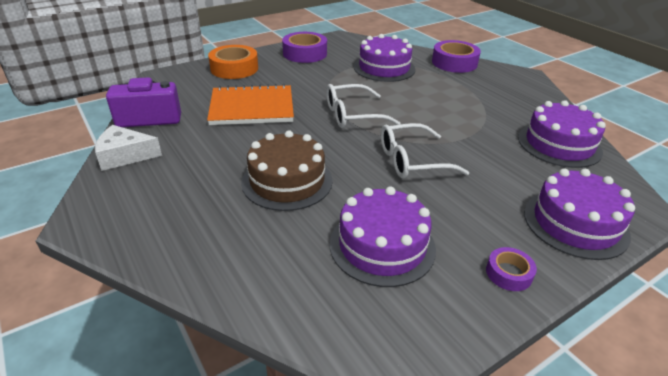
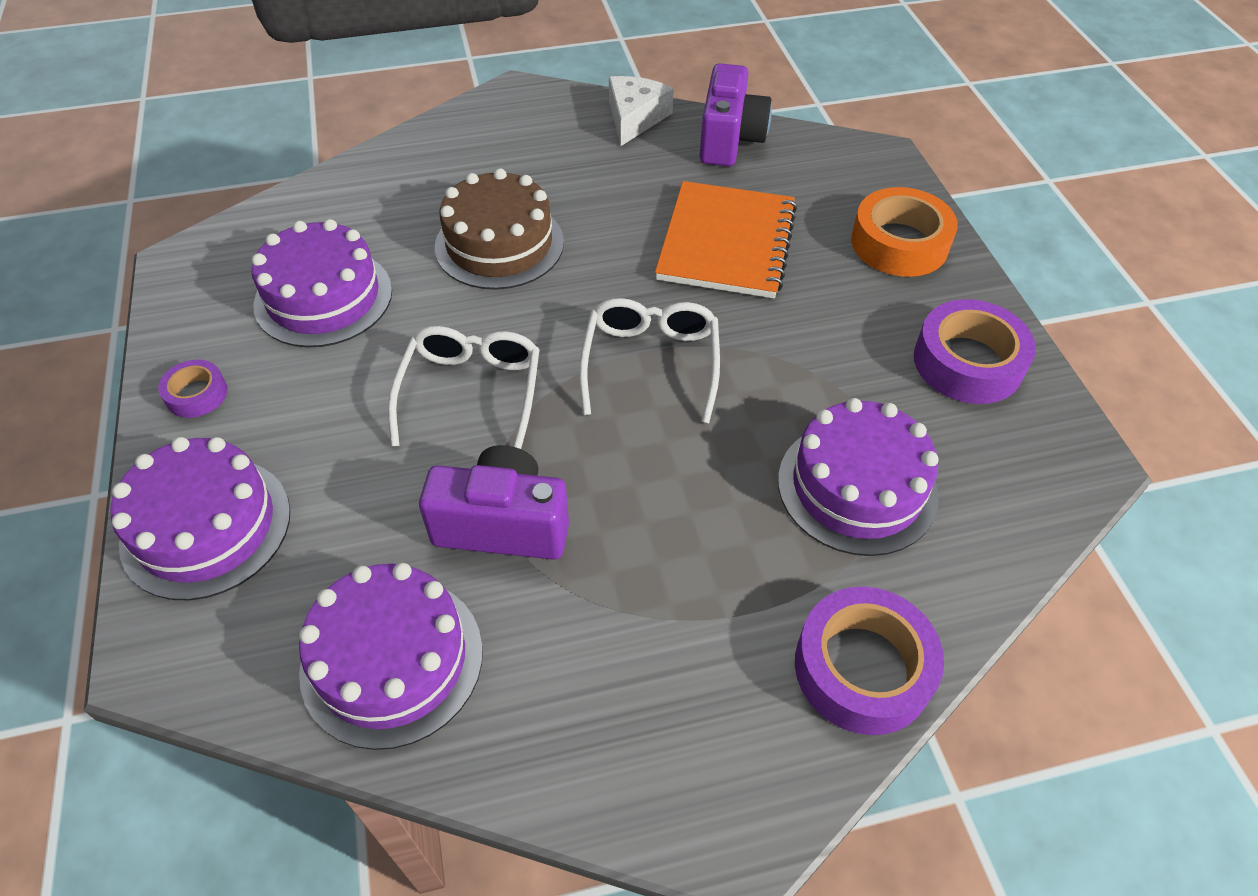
camera: 110 degrees right, 15 degrees up
none -> purple camera [419,445,569,560]

